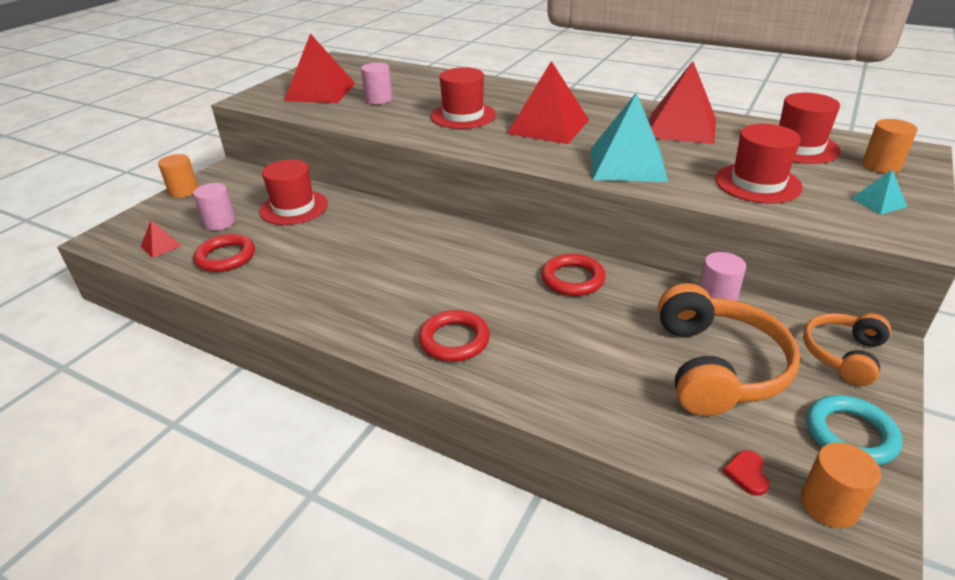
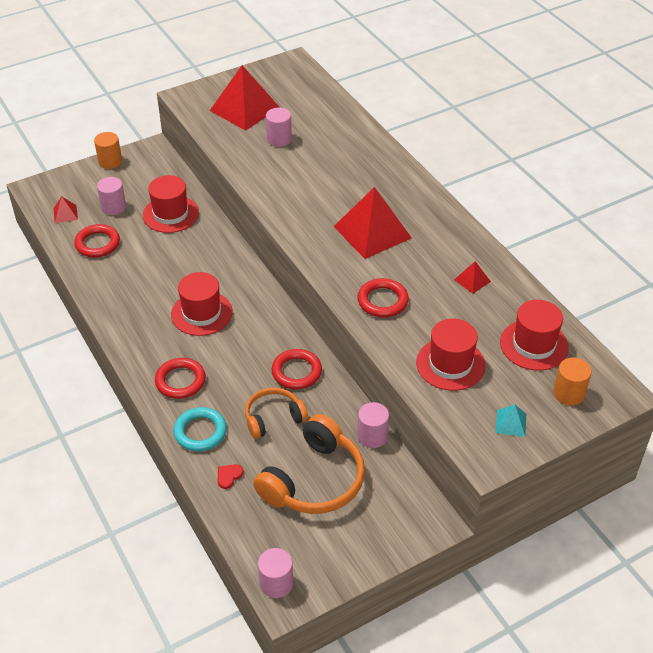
camera: 30 degrees right, 10 degrees up
red hat [431,67,496,129] -> red hat moved to [171,272,232,336]
turquoise pyramid [591,92,668,182] -> red ring [357,278,409,318]
red pyramid [649,61,716,144] -> red pyramid [454,261,491,293], size x0.44
red heart [723,450,769,496] -> red heart moved to [217,464,244,489]
orange cylinder [801,442,881,528] -> pink cylinder [258,548,293,598]
orange headphones [803,313,891,386] -> orange headphones moved to [245,387,308,439]
turquoise ring [807,395,902,465] -> turquoise ring moved to [173,407,227,451]

